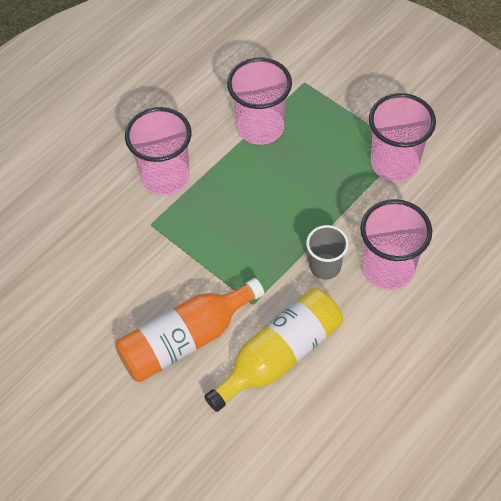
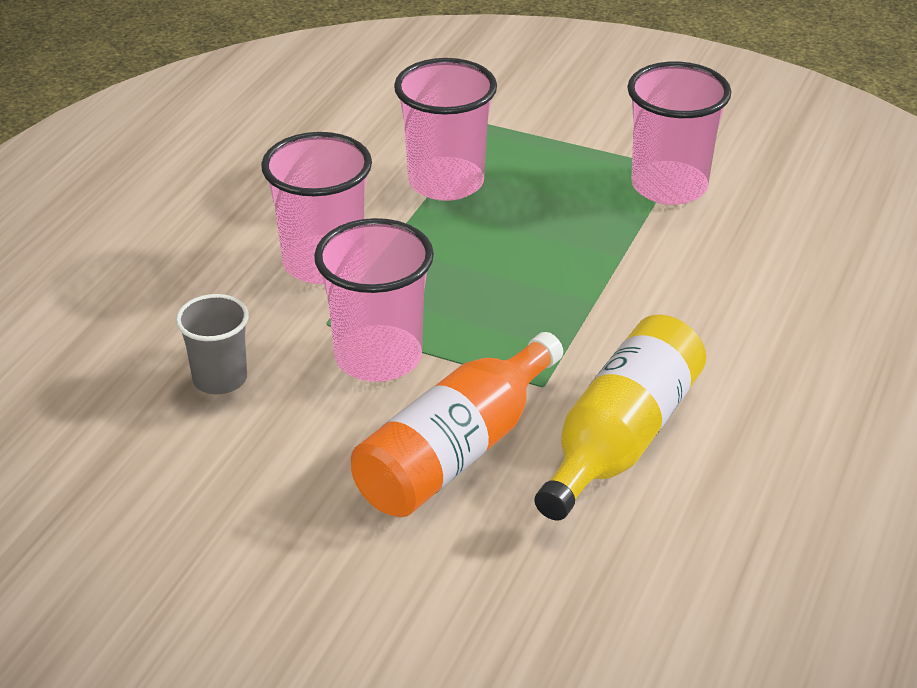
camera: 20 degrees left, 20 degrees down
grey cup [306,225,349,279] -> grey cup moved to [176,294,249,394]
pink cup [360,199,432,290] -> pink cup moved to [314,218,434,382]

